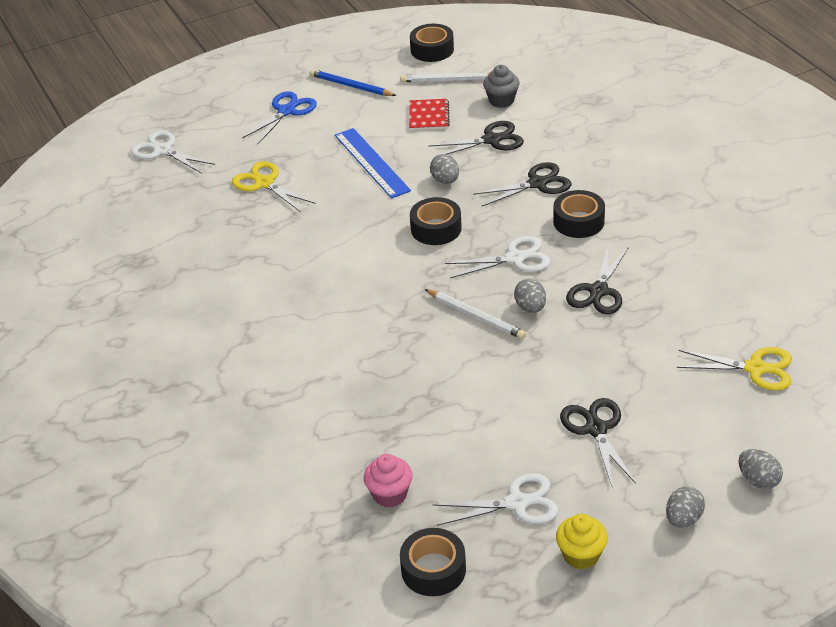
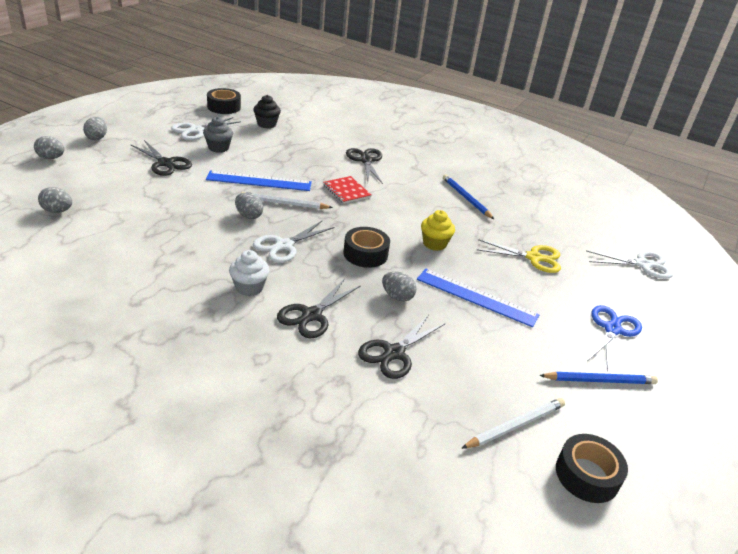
camera: 140 degrees right, 5 degrees down
blue scissors [242,91,317,145] -> blue scissors turned 150 degrees counterclockwise [588,305,642,372]
pink cupcake [364,454,413,508] -> black cupcake [253,95,281,128]
red notebook [409,99,450,130] -> red notebook moved to [323,176,372,204]
grey cupcake [483,65,519,108] -> grey cupcake moved to [203,117,233,153]
black tape [553,190,605,238] -> white cupcake [229,250,270,296]
yellow cupcake [556,514,608,570] -> yellow cupcake moved to [421,210,455,251]
black scissors [566,247,629,314] -> black scissors moved to [346,148,383,184]
yellow scissors [677,347,792,391] -> grey egg [38,187,72,213]
none -> blue ruler [206,171,312,191]
none -> blue pencil [443,174,494,219]

